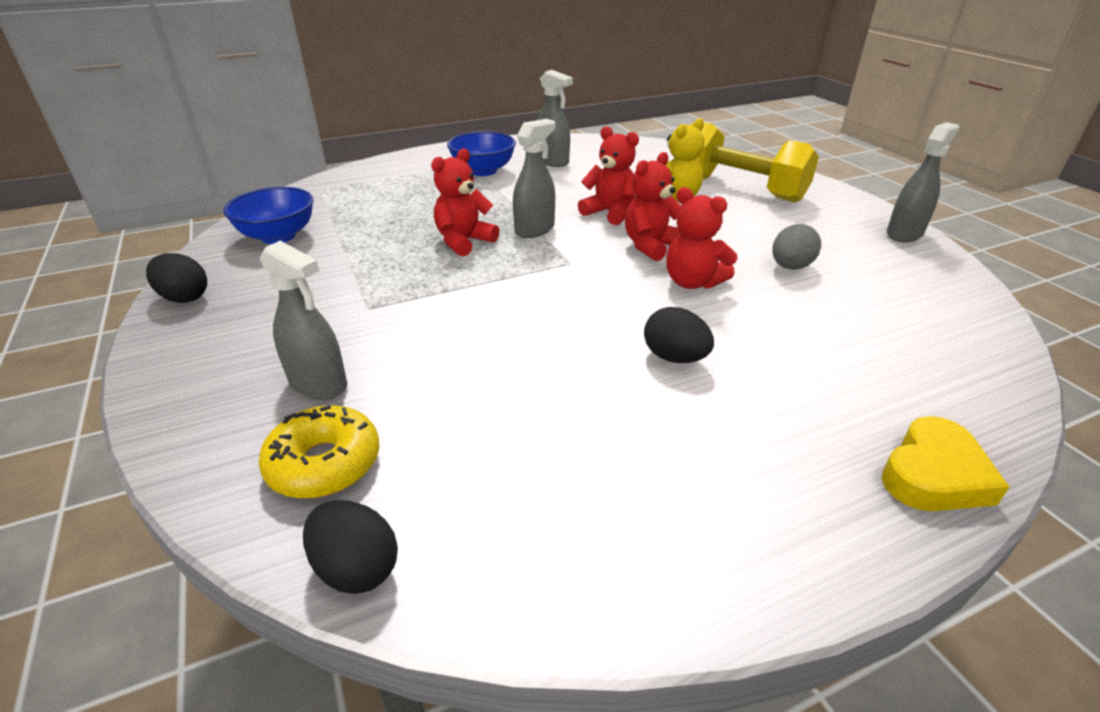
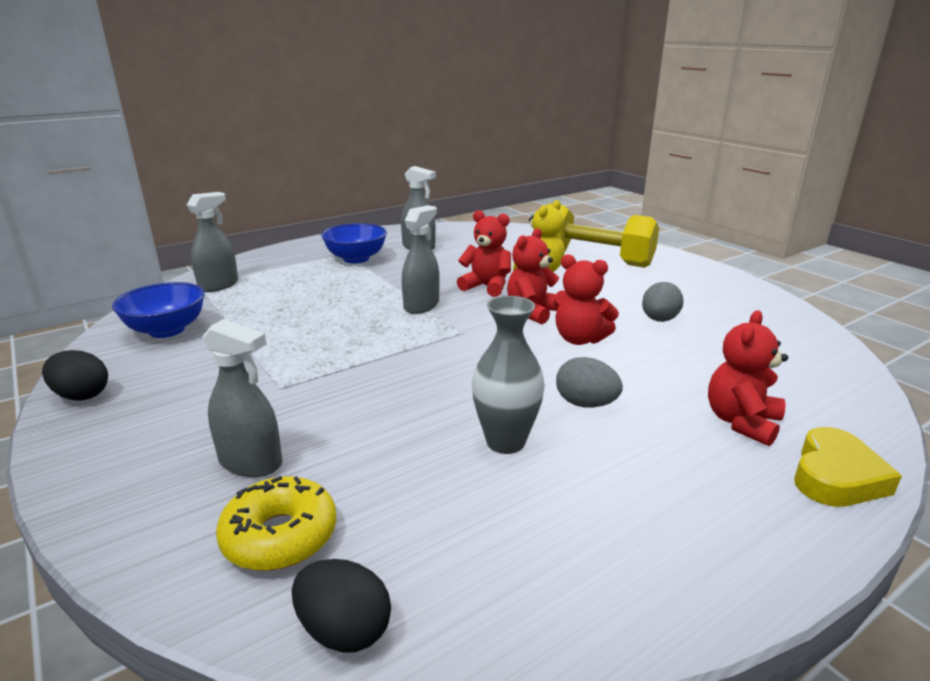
camera: 10 degrees left, 10 degrees down
red teddy bear [431,148,500,256] -> red teddy bear moved to [708,310,788,446]
black egg [644,307,714,363] -> grey egg [556,357,623,408]
grey spray bottle [887,122,960,242] -> grey spray bottle moved to [187,192,238,292]
none -> grey vase [472,296,545,454]

